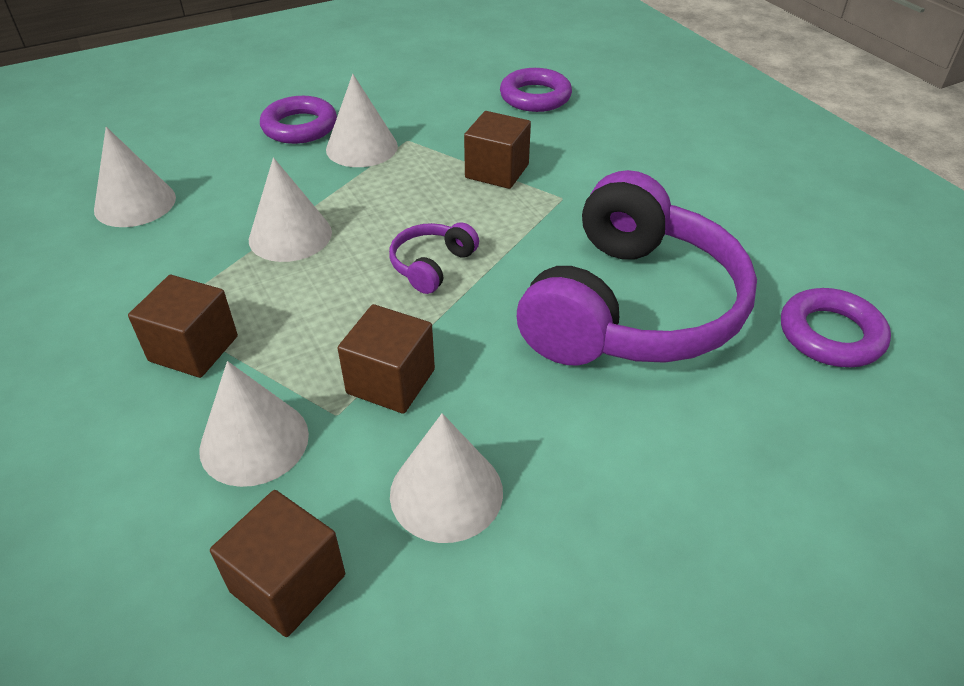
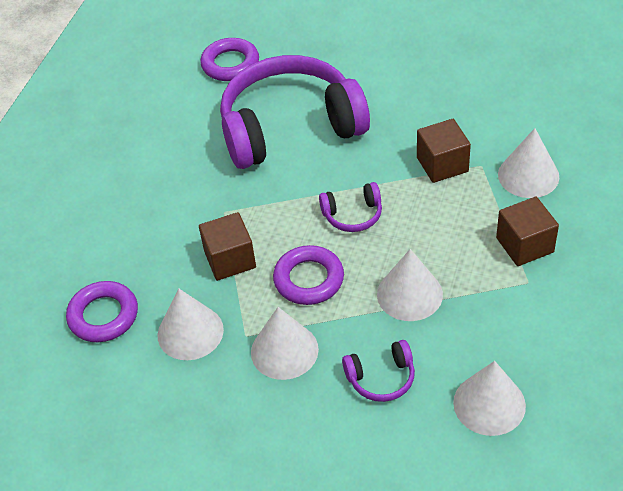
camera: 130 degrees left, 5 degrees up
brown cube [210,490,345,637] -> none
purple ring [260,96,337,144] -> purple ring moved to [273,245,344,305]
white cone [390,413,503,543] -> white cone moved to [158,289,224,360]
none -> purple headphones [342,340,415,402]

